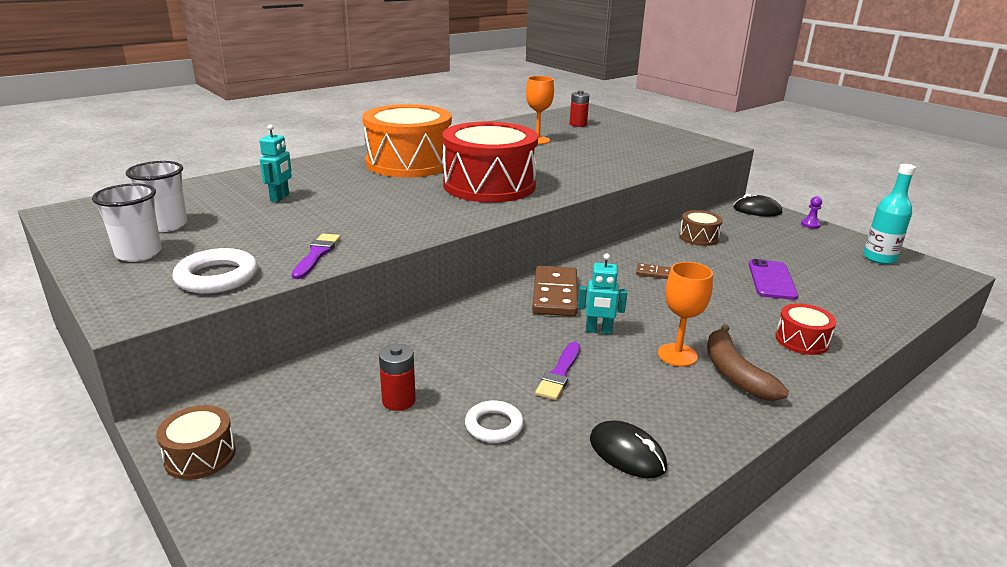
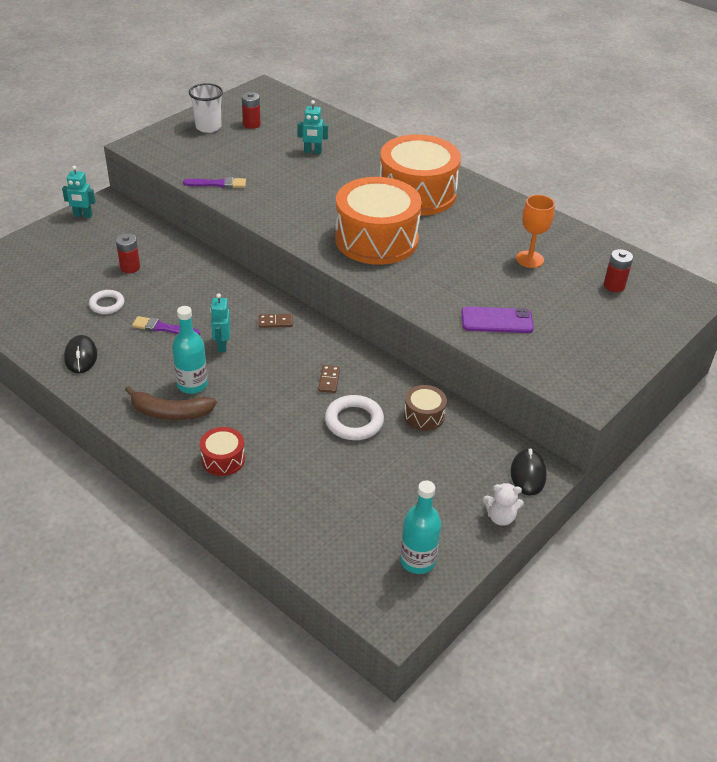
camera: 80 degrees right, 15 degrees up
white cup [126,161,187,232] -> red battery [242,92,261,129]
brown drum [156,405,236,480] -> turquoise robot [62,166,95,218]
white ring [172,248,258,294] -> white ring moved to [325,395,384,440]
red drum [442,122,538,203] -> orange drum [335,177,422,265]
brown domino [532,266,578,316] -> brown domino [259,314,293,328], size x0.48
black mouse [590,420,667,478] -> black mouse turned 45 degrees counterclockwise [64,335,97,374]
orange goblet [658,262,713,367] -> turquoise bottle [172,306,208,394]
brown banana [707,324,789,401] -> brown banana turned 150 degrees counterclockwise [125,386,217,420]
purple phone [749,259,798,300] -> purple phone moved to [461,307,534,333]
purple pawn [801,196,822,229] -> white teddy bear [483,483,524,526]

